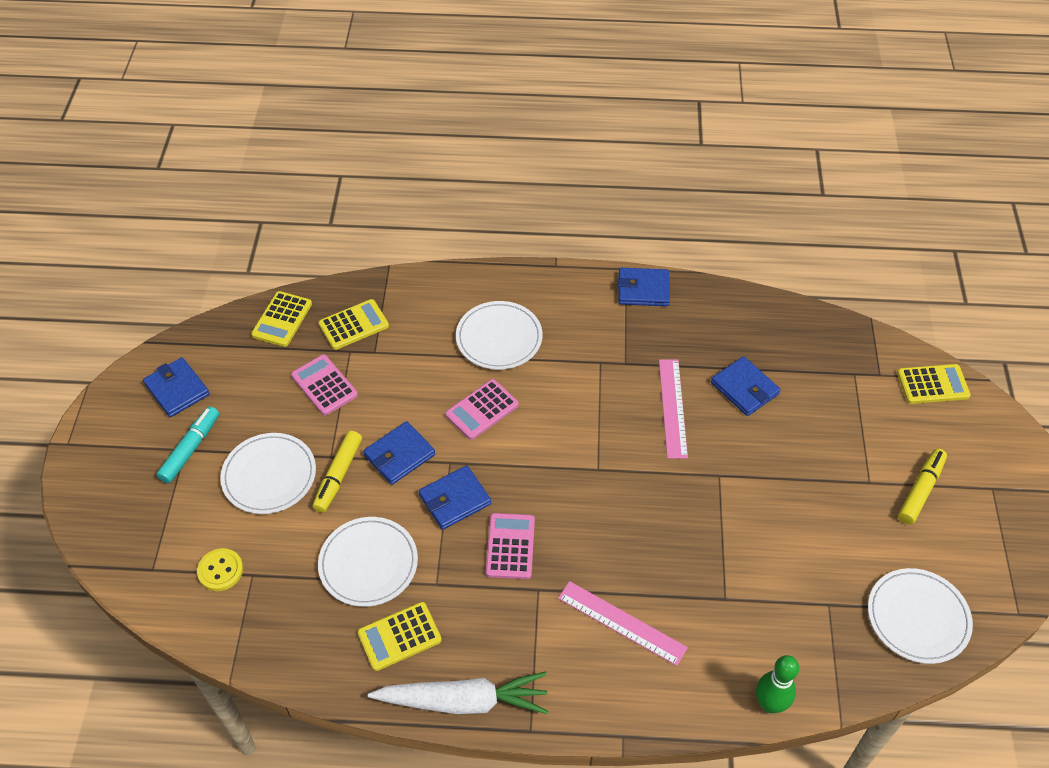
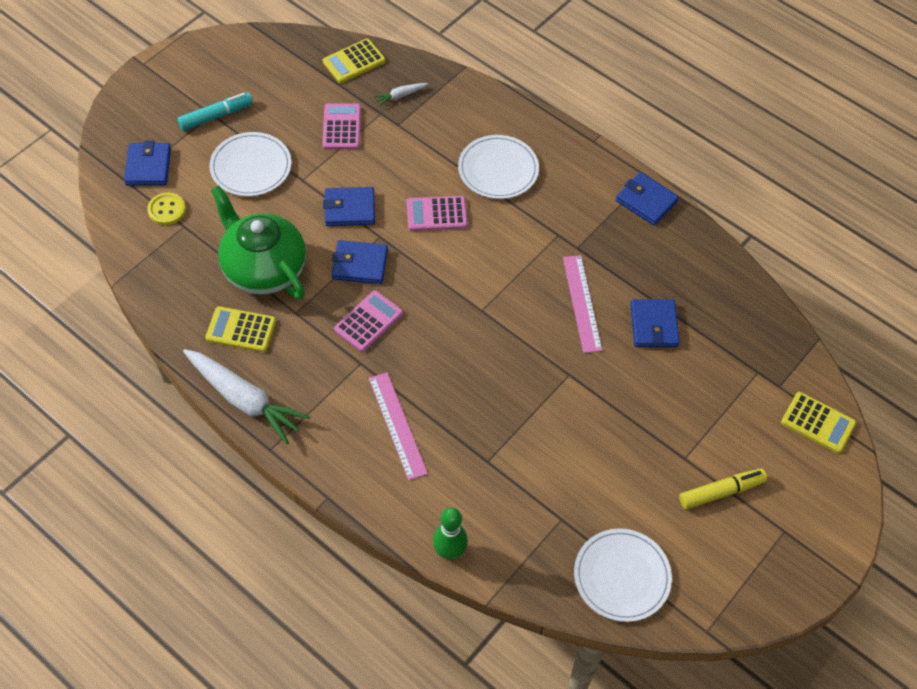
camera: 35 degrees right, 5 degrees up
blue wallet [143,357,210,417] -> blue wallet moved to [124,141,171,186]
yellow marker [313,431,362,513] -> none
white plate [318,517,418,607] -> green teapot [211,185,306,299]
yellow calculator [319,299,389,350] -> white carrot [374,83,428,106]
pink ruler [659,359,688,459] -> pink ruler turned 45 degrees counterclockwise [563,255,603,353]

